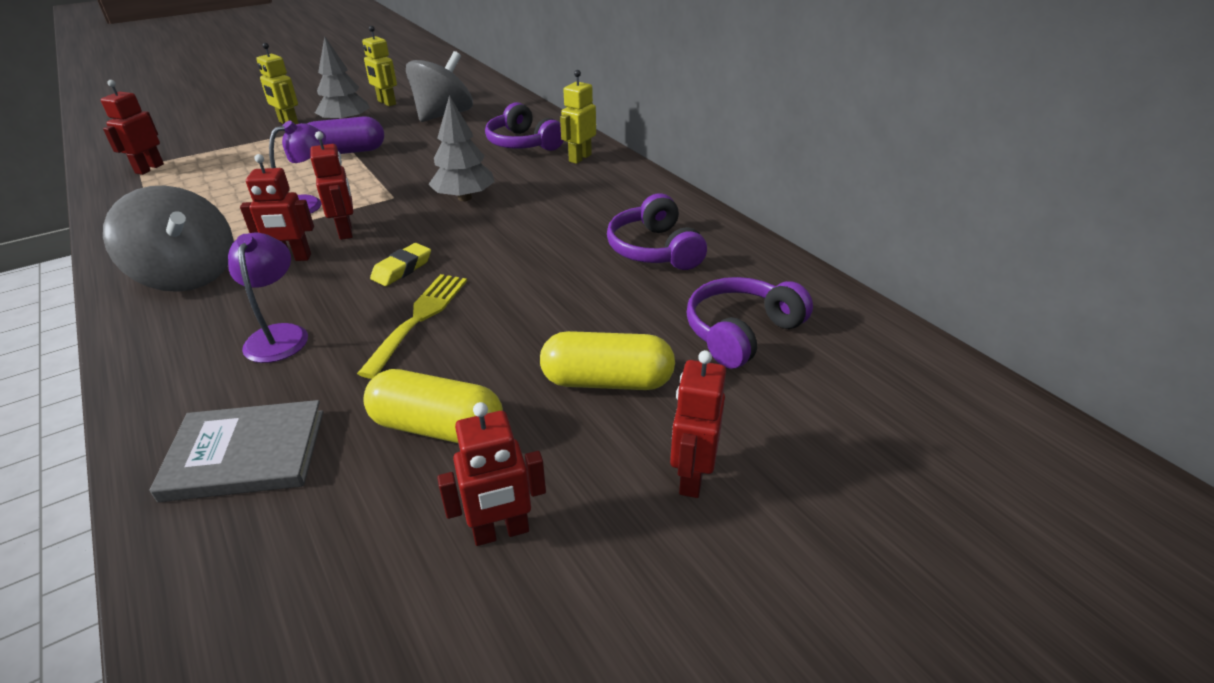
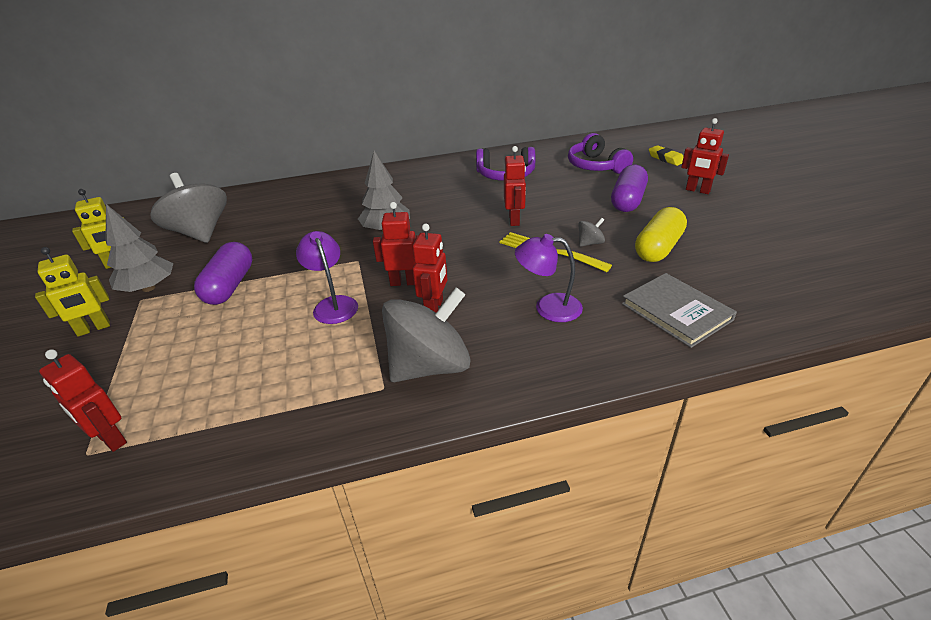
camera: 70 degrees left, 0 degrees up
grey book [149,400,323,502] -> grey book turned 45 degrees counterclockwise [622,273,737,348]
yellow eraser [370,243,431,286] -> yellow eraser moved to [649,145,684,166]
red robot [437,402,546,546] -> red robot moved to [504,146,526,226]
purple headphones [485,102,564,151] -> none
yellow capsule [540,331,675,390] -> purple capsule [611,165,648,212]
yellow robot [560,70,596,164] -> none
none -> grey spinning top [578,218,605,247]

